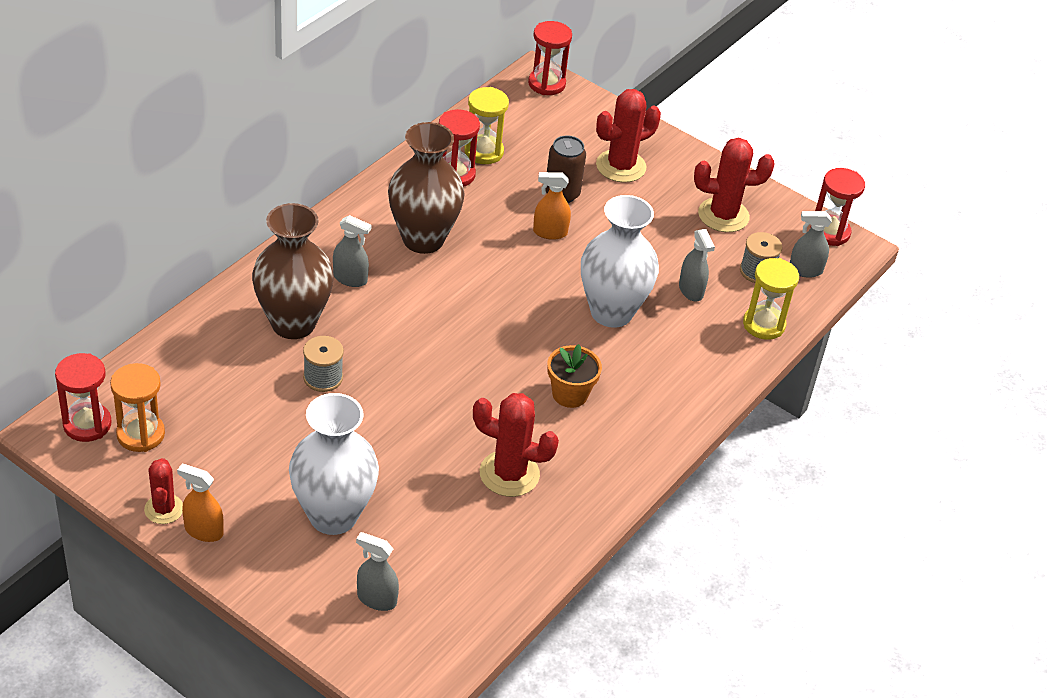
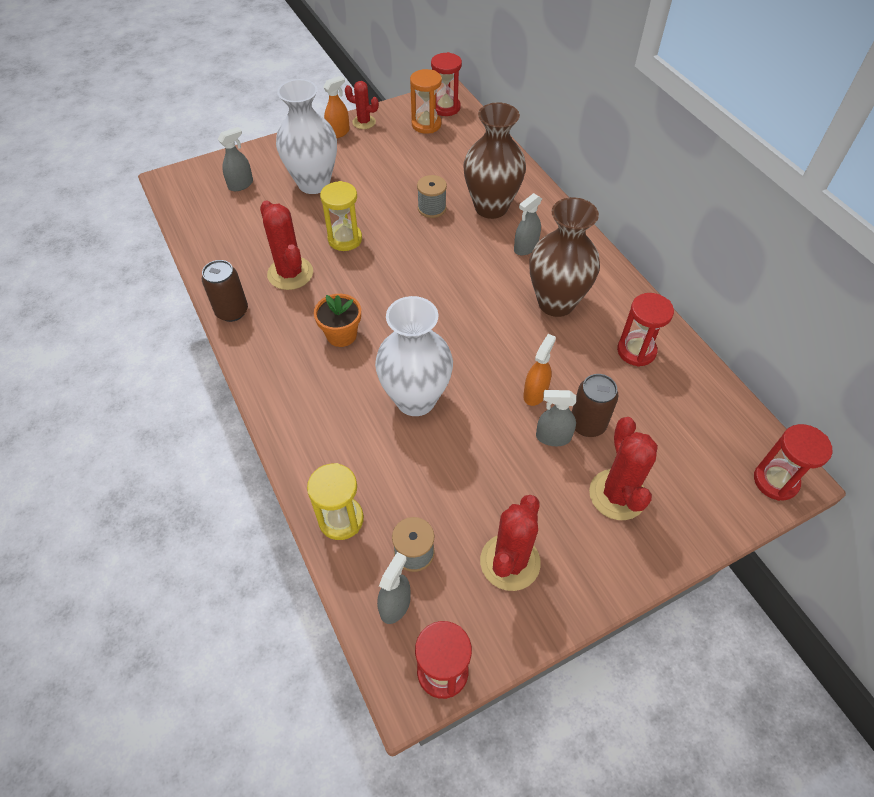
camera: 120 degrees right, 10 degrees up
yellow hourglass [464,87,509,164] -> yellow hourglass moved to [320,181,362,251]
red cactus [473,393,559,497] -> red cactus turned 75 degrees counterclockwise [260,200,313,290]
grey spray bottle [679,229,715,301] -> grey spray bottle moved to [536,390,576,446]
none -> brown can [202,260,248,322]

